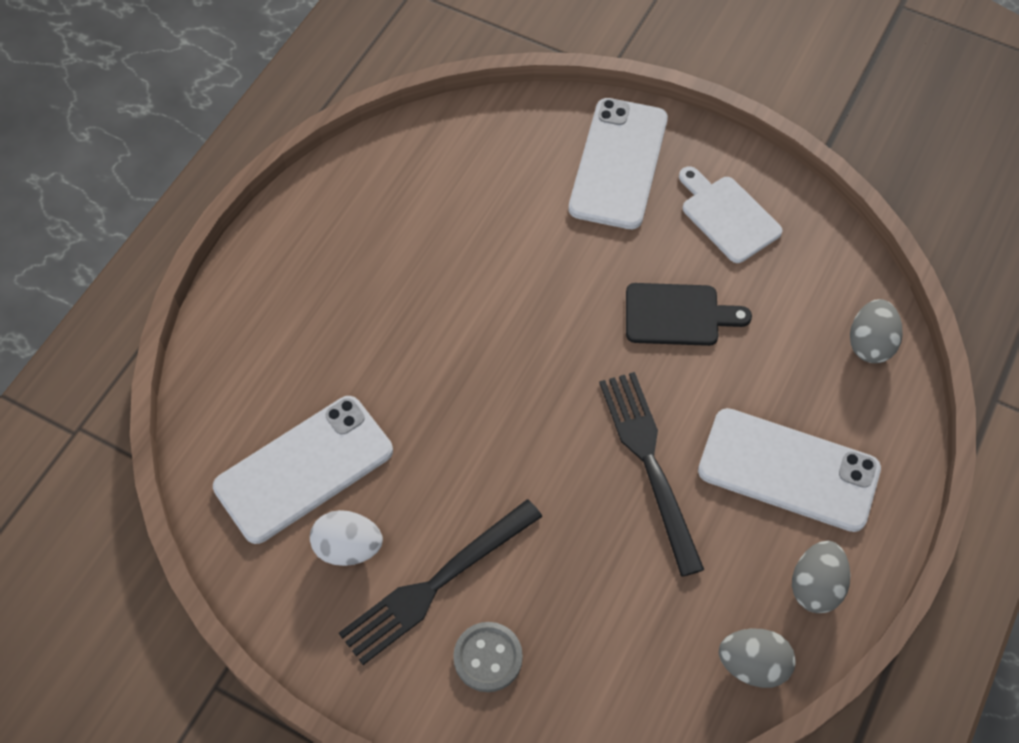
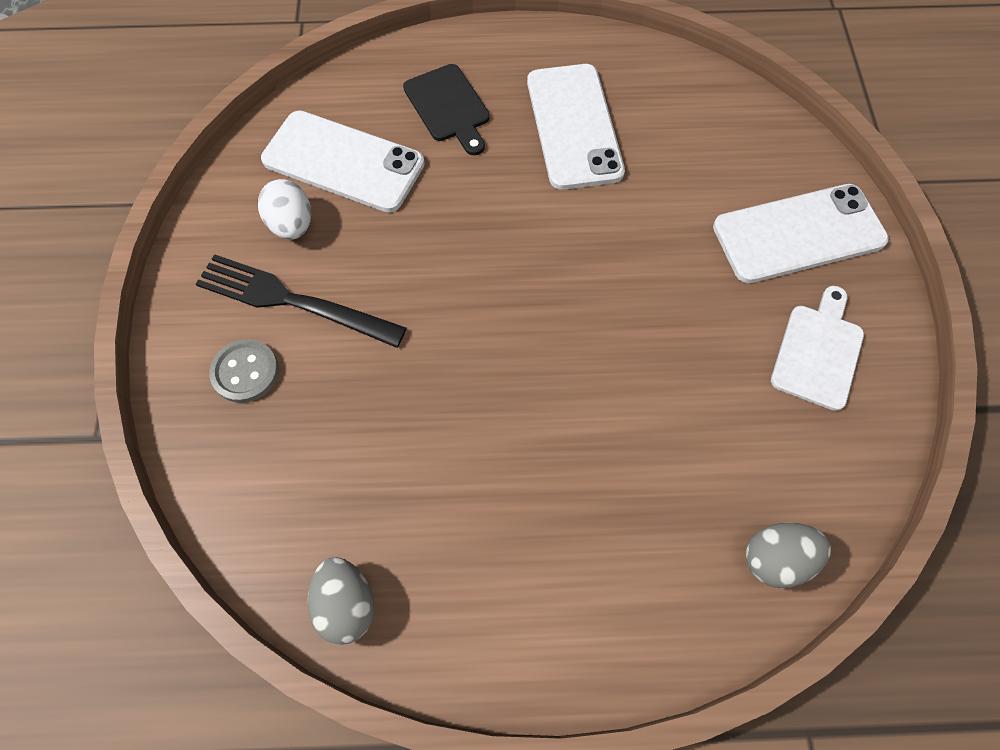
camera: 60 degrees right, 5 degrees up
black fork [599,372,704,577] -> none
black cutting board [626,283,752,346] -> black cutting board moved to [403,64,490,155]
white phone [698,408,881,532] -> white phone moved to [527,64,625,190]
grey egg [792,541,850,613] -> none

